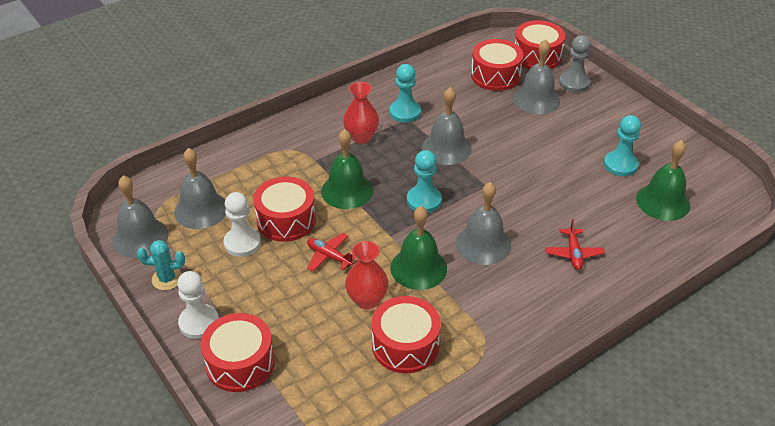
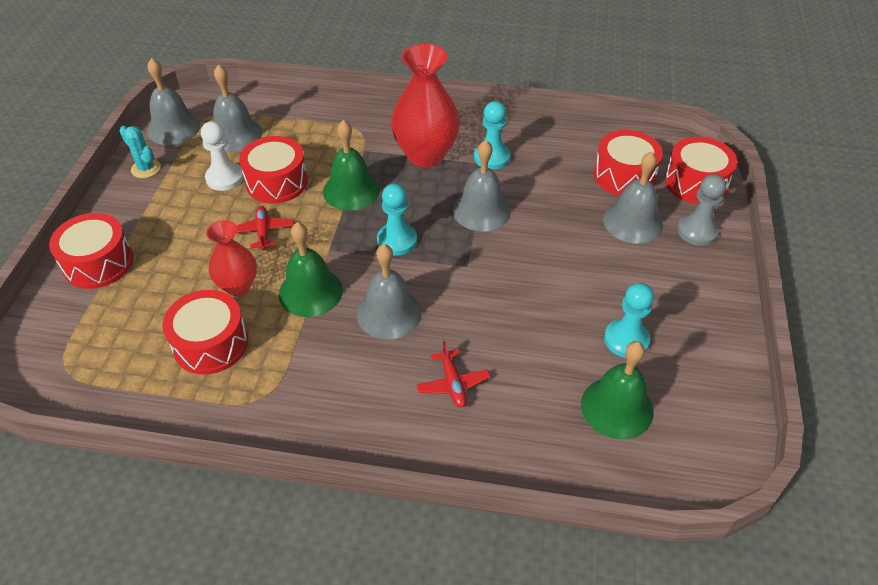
camera: 45 degrees right, 5 degrees up
white pawn [177,271,219,339] -> none
red vase [343,82,379,144] -> red vase [391,44,460,167], size x1.68
red plane [545,219,605,270] -> red plane turned 60 degrees counterclockwise [417,341,490,408]

